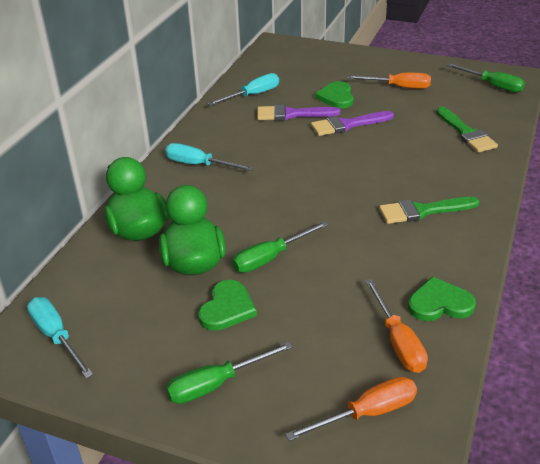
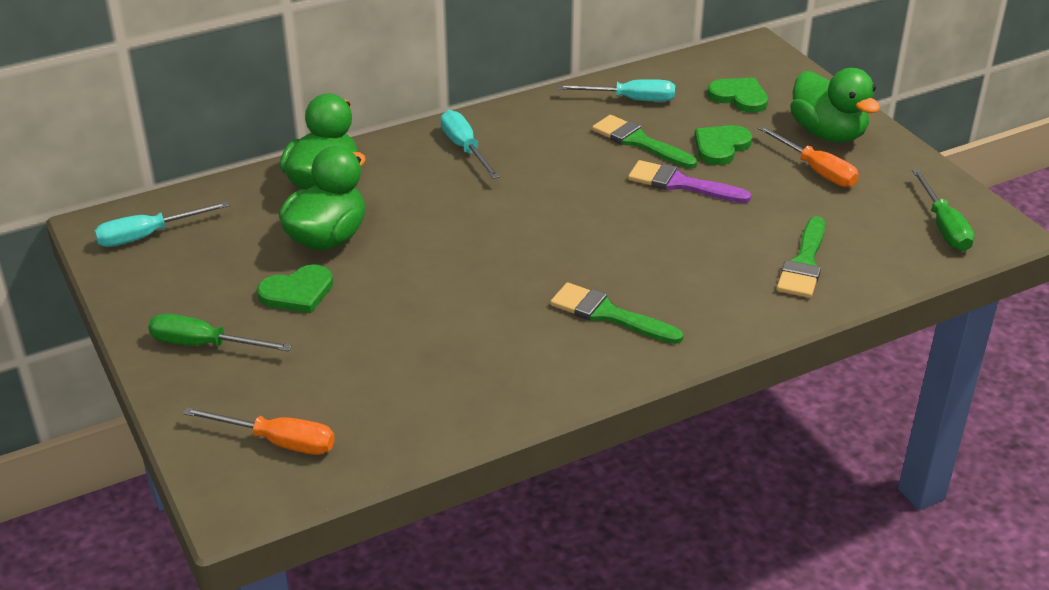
camera: 40 degrees right, 0 degrees up
turquoise screwdriver [27,297,93,378] -> turquoise screwdriver turned 120 degrees counterclockwise [94,201,230,247]
green screwdriver [232,221,328,273] -> none
purple brush [257,104,341,121] -> green brush [592,115,697,168]
orange screwdriver [365,279,428,373] -> none
green heart [408,277,476,321] -> green heart moved to [707,78,768,113]
none -> green duck [790,68,880,143]

